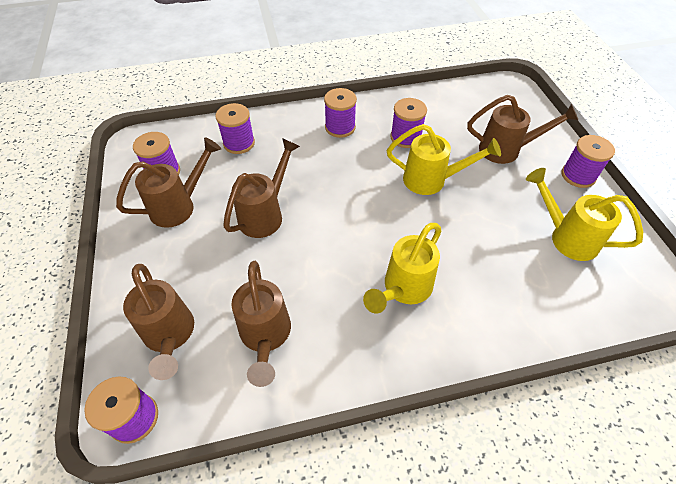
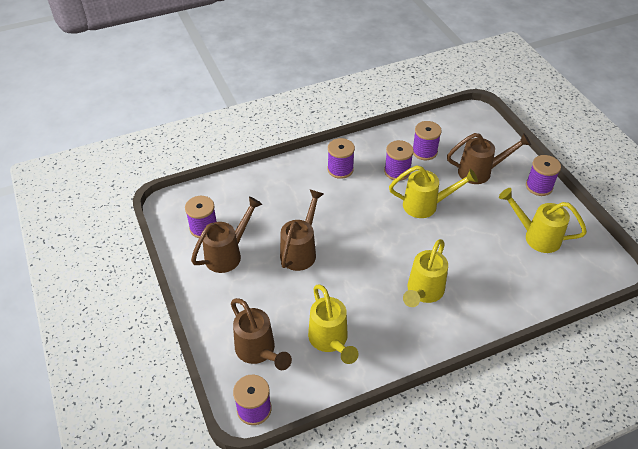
camera: 10 degrees left, 5 degrees down
purple spool [215,103,255,154] -> purple spool moved to [413,121,442,160]
brown watering can [232,261,291,387] -> yellow watering can [308,284,359,364]

